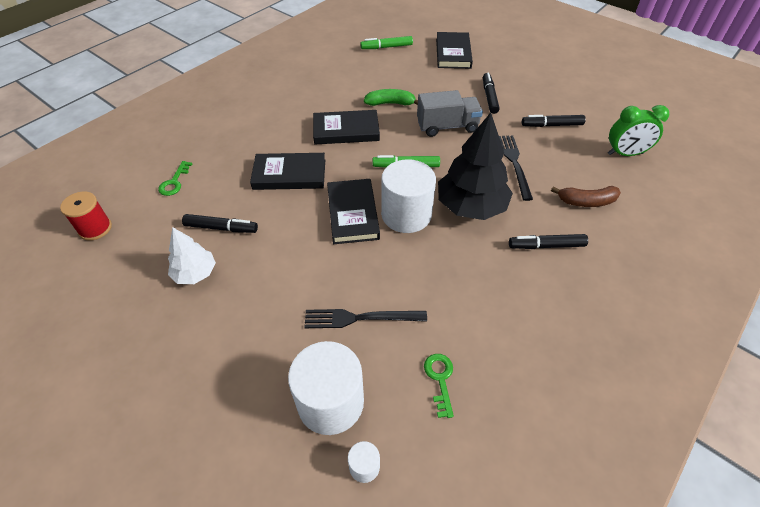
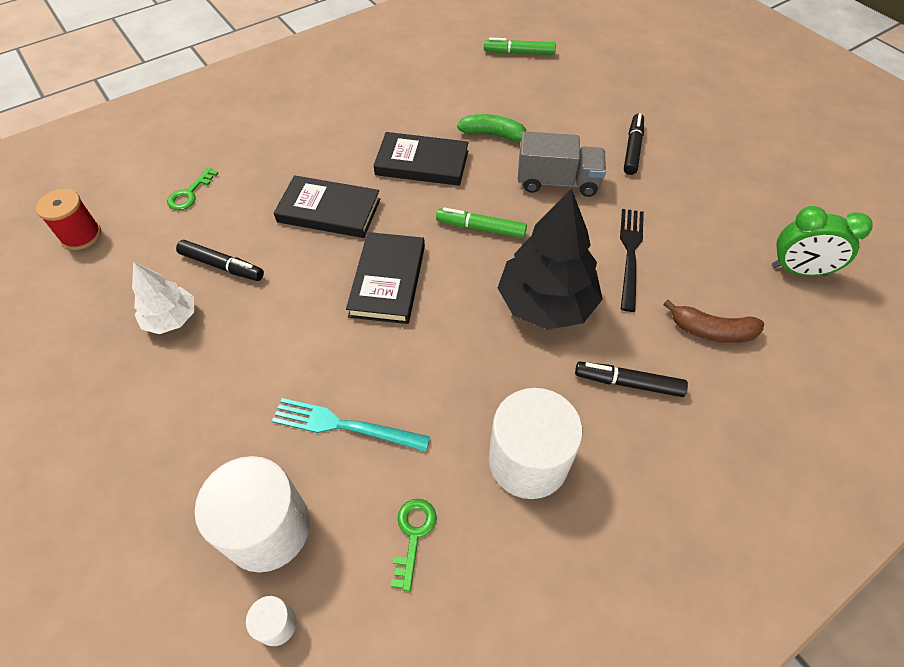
camera: 15 degrees right, 5 degrees up
black fork [304,309,427,328] -> turquoise fork [272,398,430,452]
white cylinder [381,159,436,233] -> white cylinder moved to [489,388,583,499]
black book [436,32,473,69] -> none
black marker [522,115,586,127] -> none

